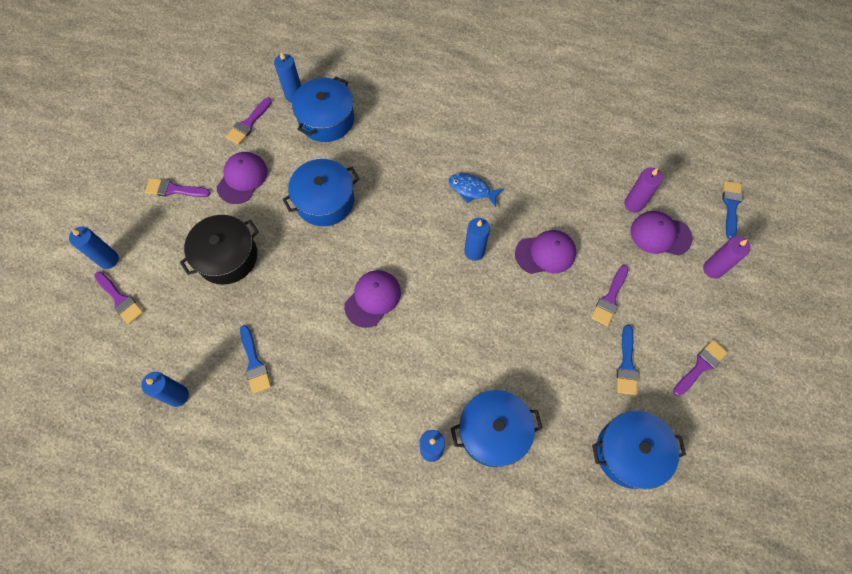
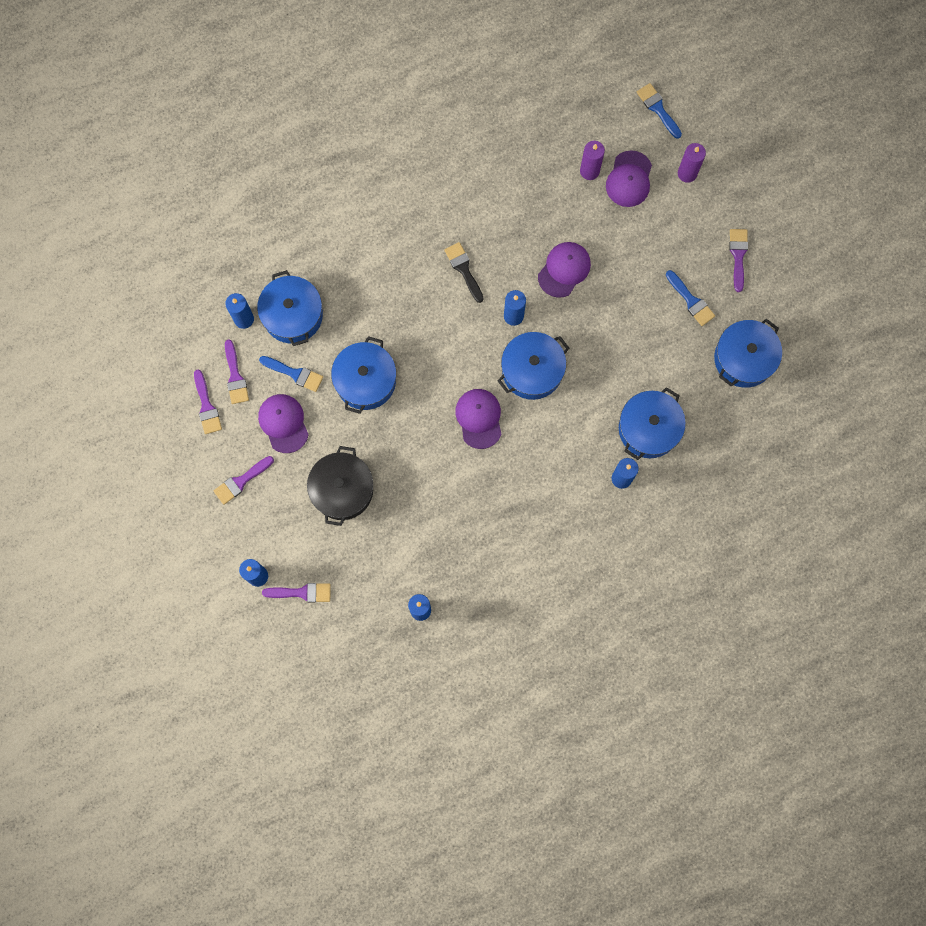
camera: 45 degrees left, 10 degrees up
blue brush [240,325,271,394] -> blue brush moved to [259,356,323,392]
blue fish [449,173,504,207] -> black brush [444,242,484,303]
purple brush [591,265,628,326] -> purple brush moved to [194,369,222,434]
purple cap [631,211,693,256] -> purple cap turned 45 degrees counterclockwise [606,150,652,207]
none -> blue pot [498,332,569,400]

